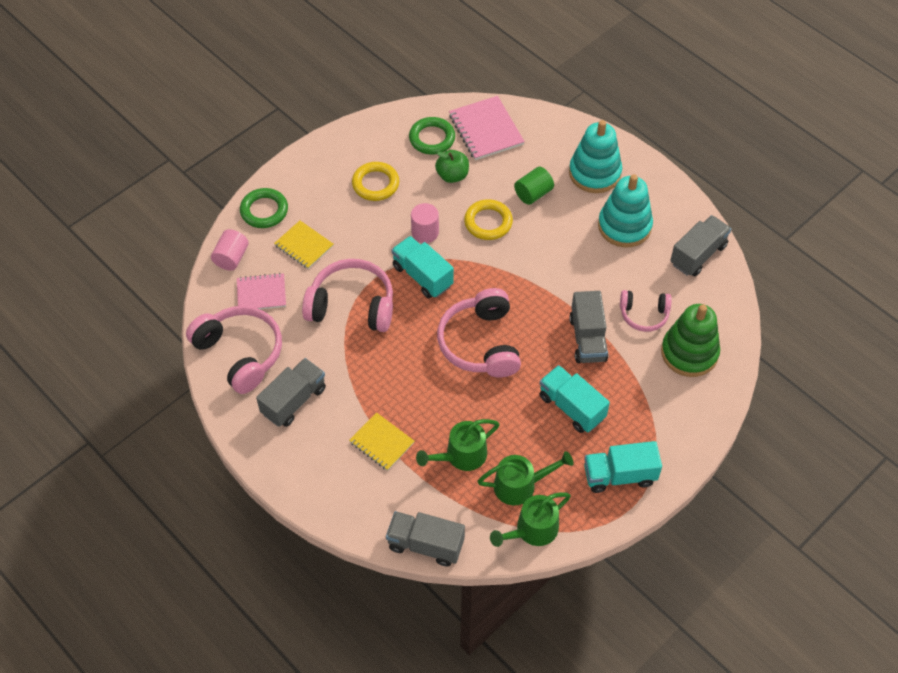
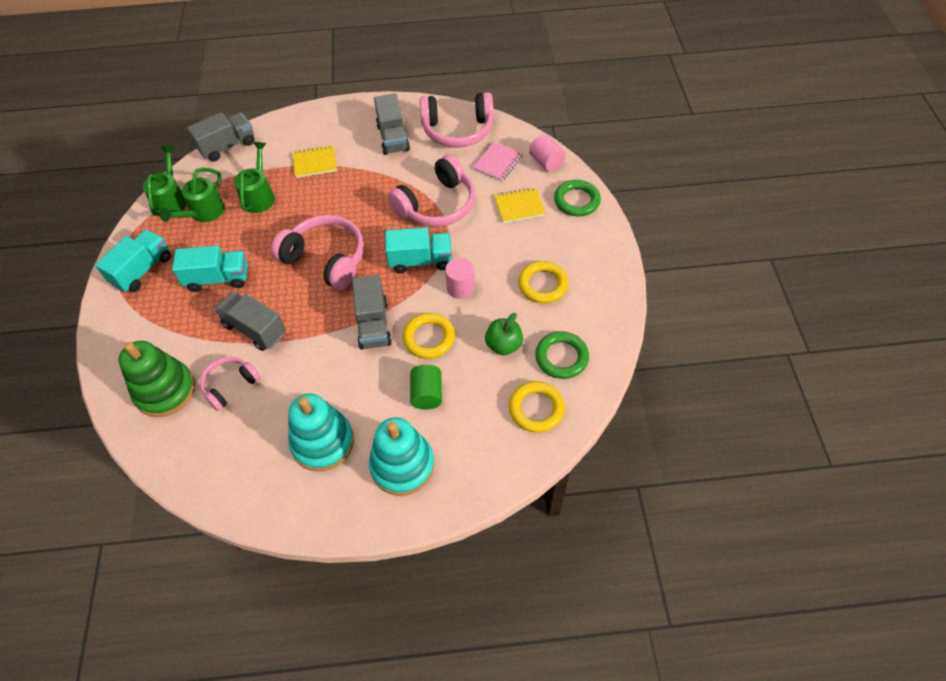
camera: 130 degrees right, 0 degrees up
pink notebook [449,96,525,160] -> yellow ring [509,381,565,433]
grey truck [670,215,731,277] -> grey truck moved to [352,275,392,350]

